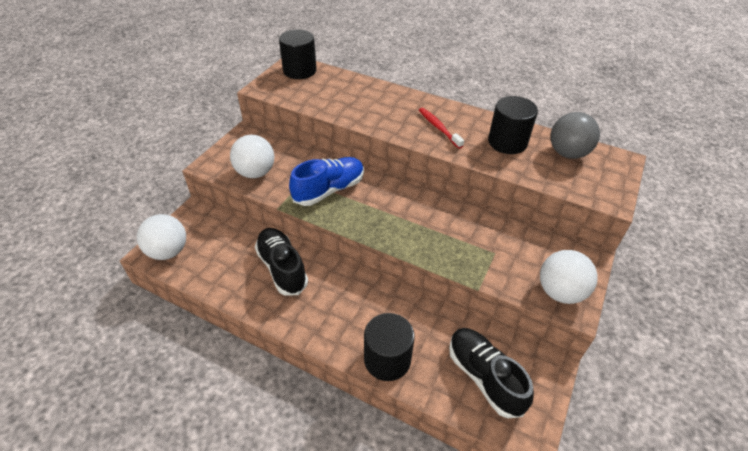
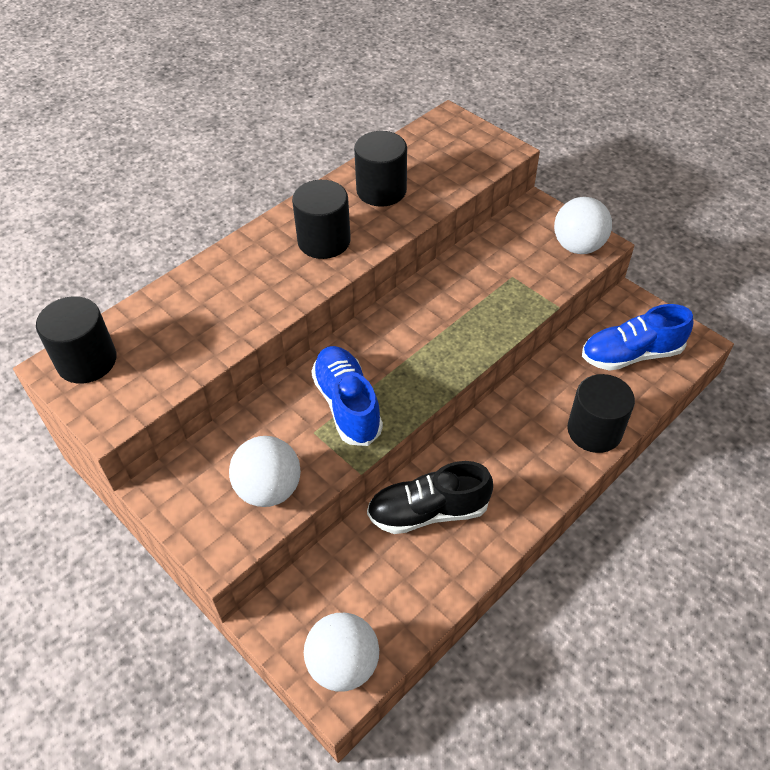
camera: 70 degrees left, 5 degrees up
red toothbrush [419,108,464,149] -> black cylinder [292,180,351,259]
black shoe [449,328,534,418] -> blue shoe [582,304,693,371]
grey ball [550,112,600,159] -> none

